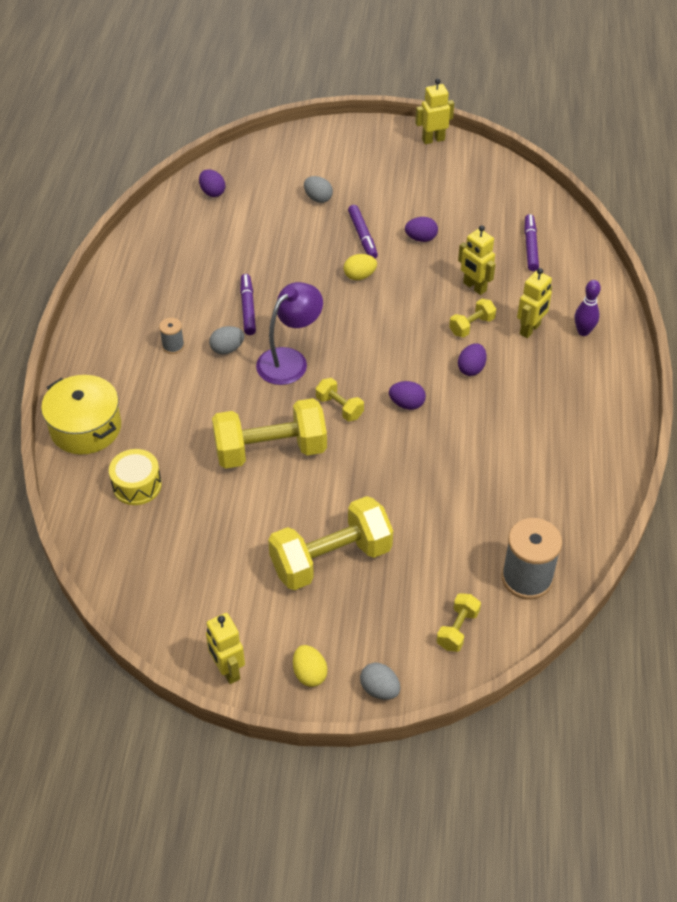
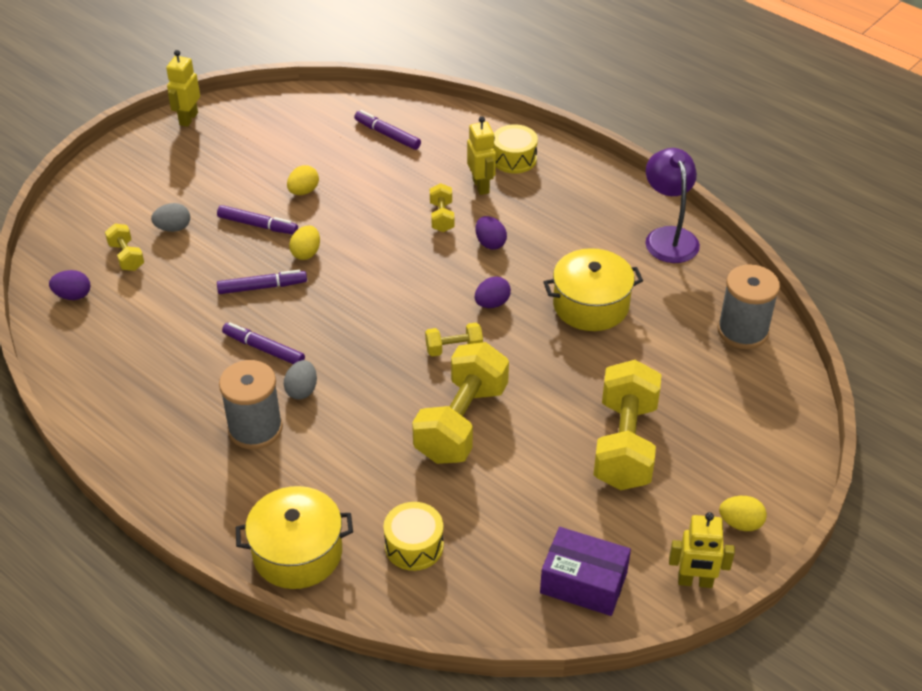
camera: 55 degrees left, 5 degrees down
grey spool [159,318,184,354] -> grey spool [219,360,283,449], size x2.00
purple lamp [256,282,323,385] -> purple lamp moved to [645,148,700,263]
grey egg [360,663,400,700] -> none
purple egg [405,217,438,242] -> yellow egg [287,165,319,195]
yellow dumbbell [436,593,481,652] -> yellow dumbbell moved to [105,224,144,271]
yellow robot [458,225,496,295] -> none
purple bowling pin [575,280,601,336] -> yellow drum [494,124,538,173]
none -> purple marker [217,270,307,294]
none -> purple box [540,527,631,616]
none -> yellow pot [543,248,643,331]

